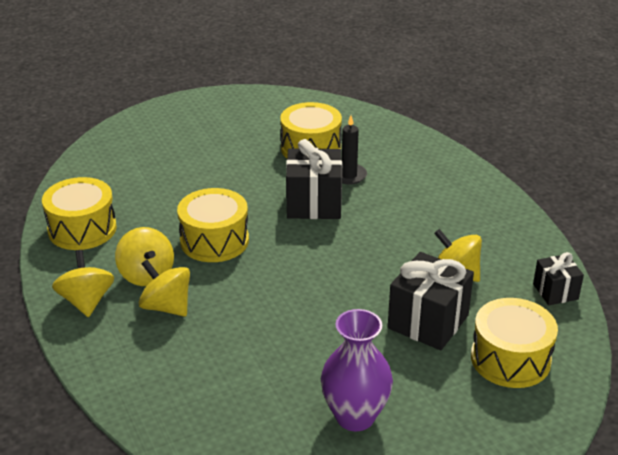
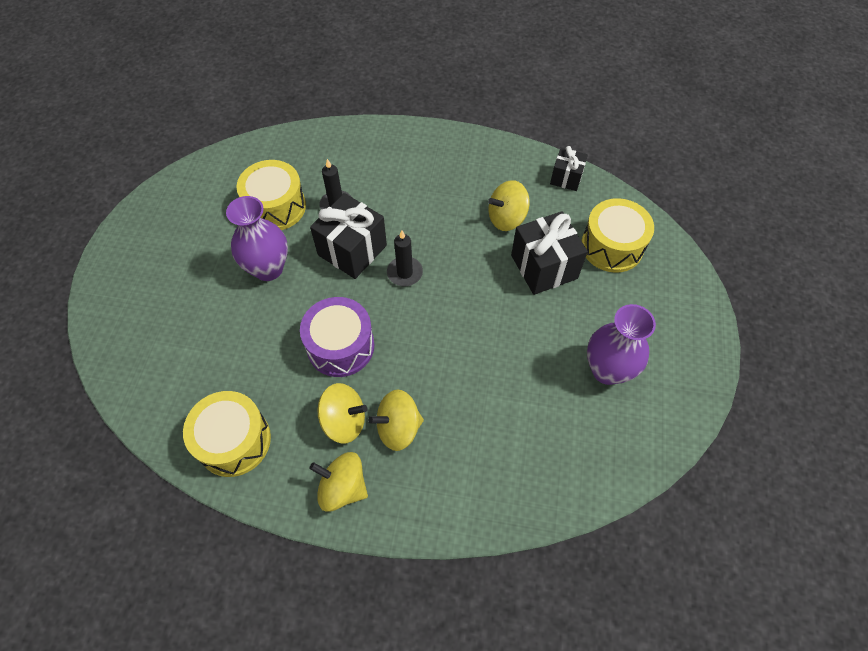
camera: 55 degrees left, 25 degrees up
yellow drum [177,188,249,262] -> purple drum [300,297,374,377]
none -> purple vase [226,196,288,281]
none -> black candle [387,231,423,286]

